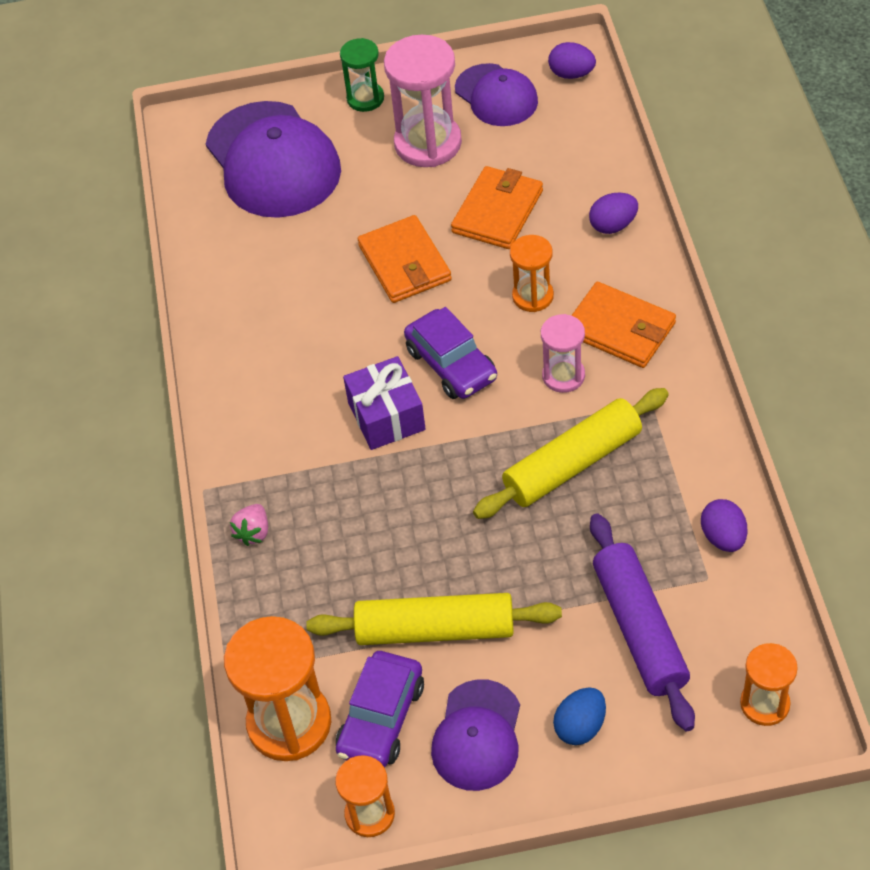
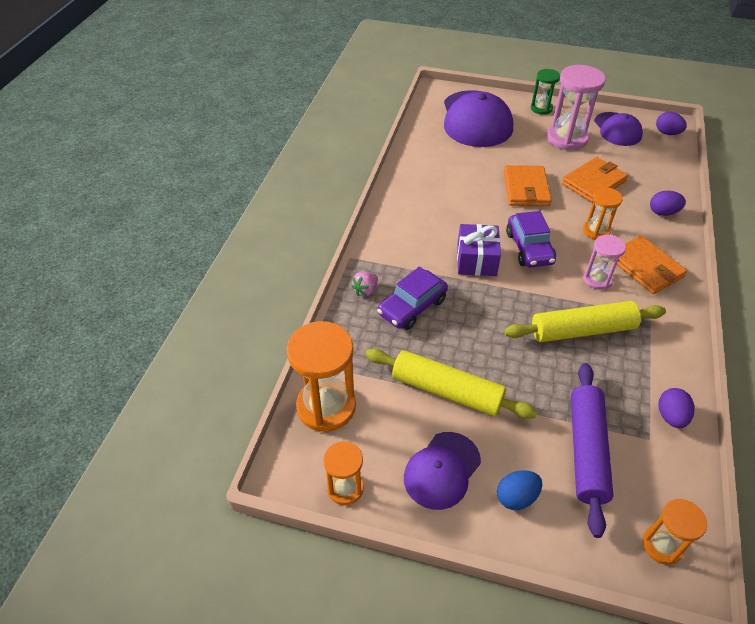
camera: 20 degrees right, 5 degrees down
purple car [336,651,424,768] -> purple car moved to [377,266,448,330]

